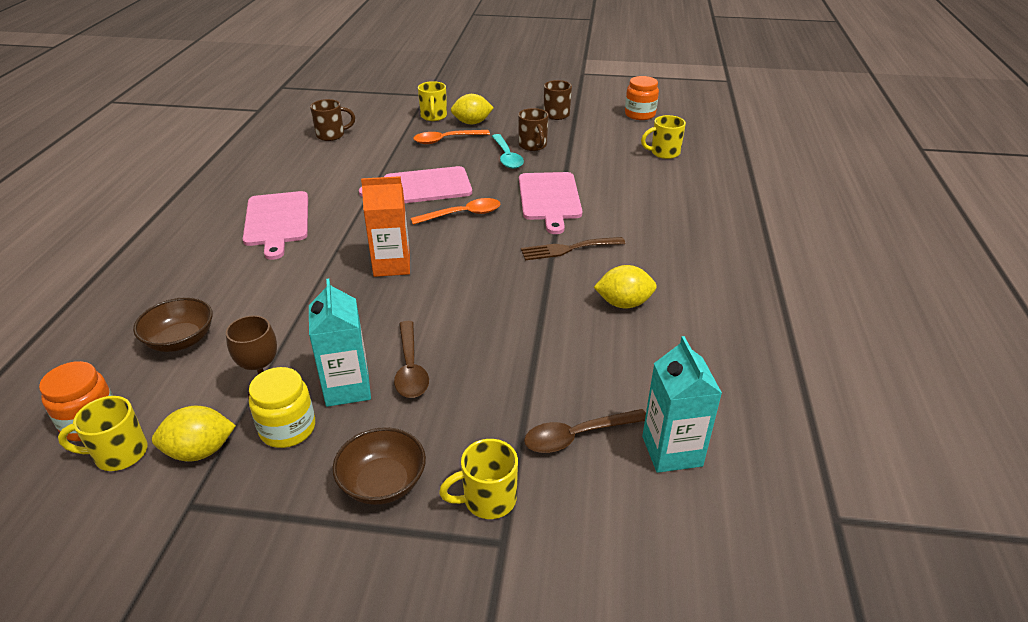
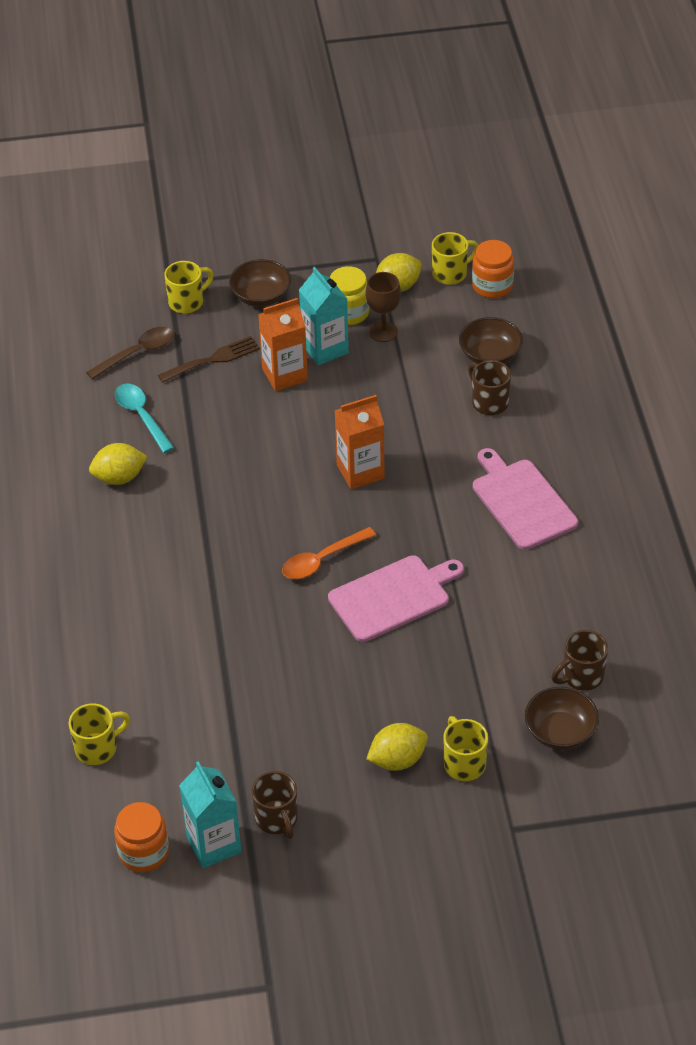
camera: 165 degrees right, 10 degrees up
brown spoon [394,321,429,398] -> orange carton [258,298,308,391]
orange spoon [413,130,490,144] -> none
turquoise spoon [492,134,524,169] -> turquoise spoon moved to [115,384,174,453]
brown mug [518,108,549,151] -> brown mug moved to [468,360,511,415]
pink cutting board [519,172,582,234] -> none
brown fork [521,237,625,260] -> brown fork moved to [158,336,260,383]
turquoise carton [642,336,722,473] -> turquoise carton moved to [179,761,241,868]
none -> brown bowl [525,687,599,750]

